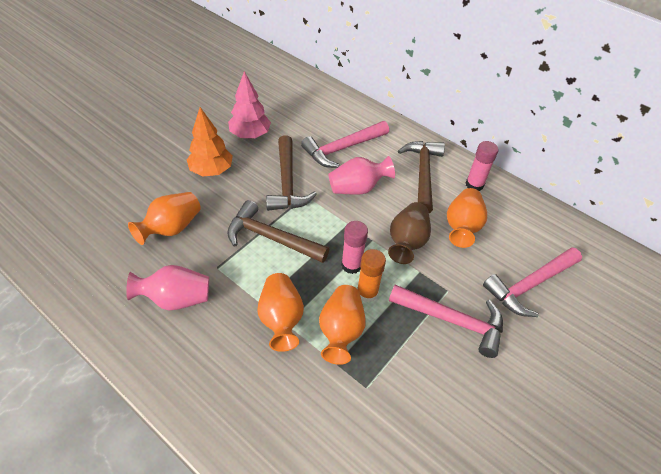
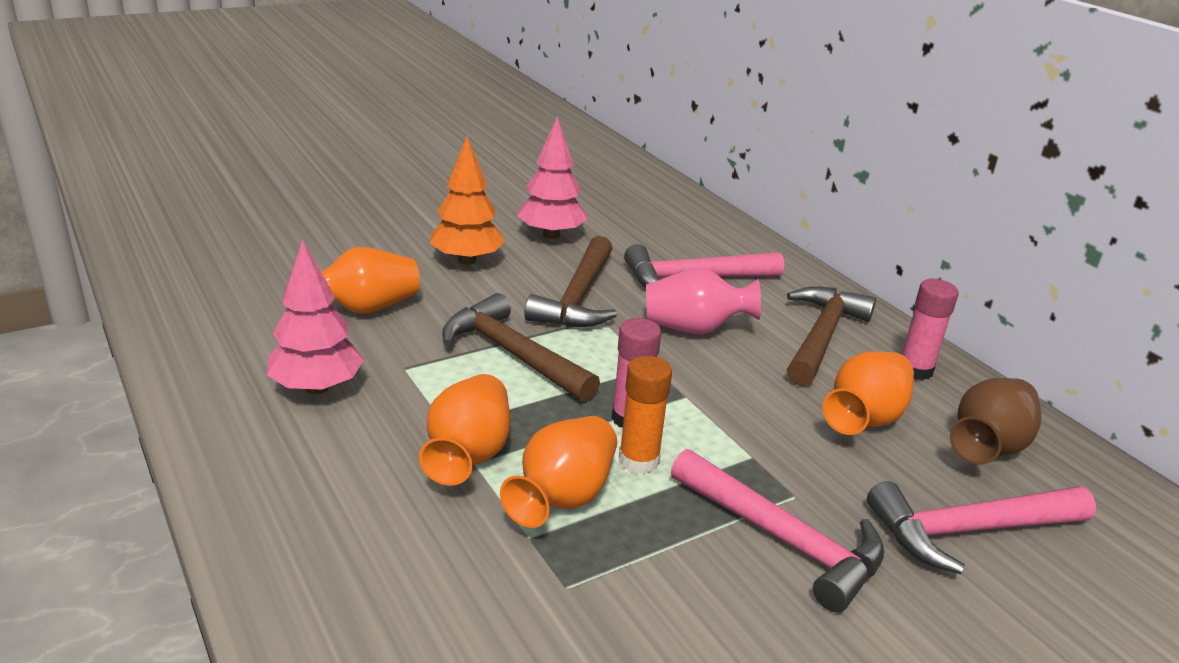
camera: 20 degrees right, 20 degrees down
pink vase [126,265,209,311] -> pink tree [266,239,364,394]
brown vase [388,202,431,264] -> brown vase moved to [950,378,1041,465]

